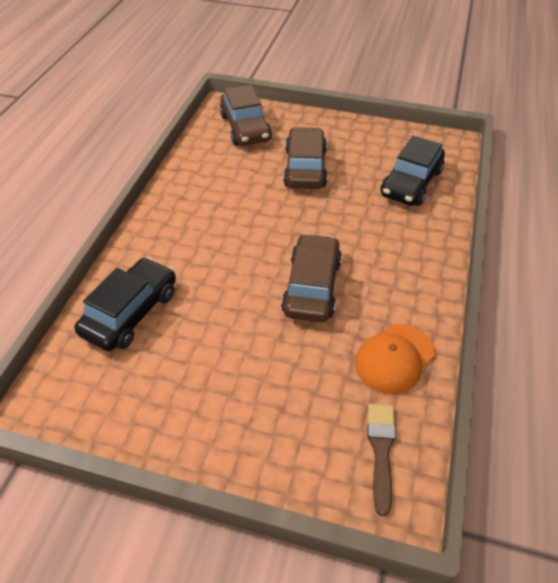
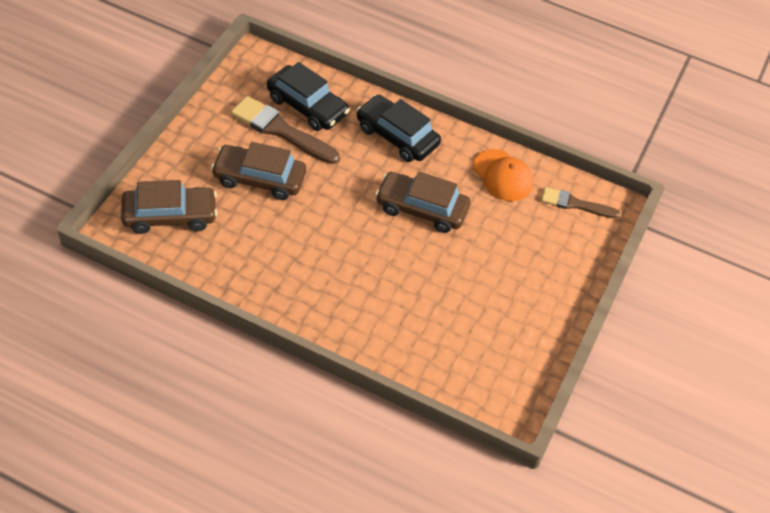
camera: 85 degrees left, 5 degrees up
black car [74,257,176,351] -> black car moved to [356,95,441,162]
none -> brown brush [231,96,340,164]

